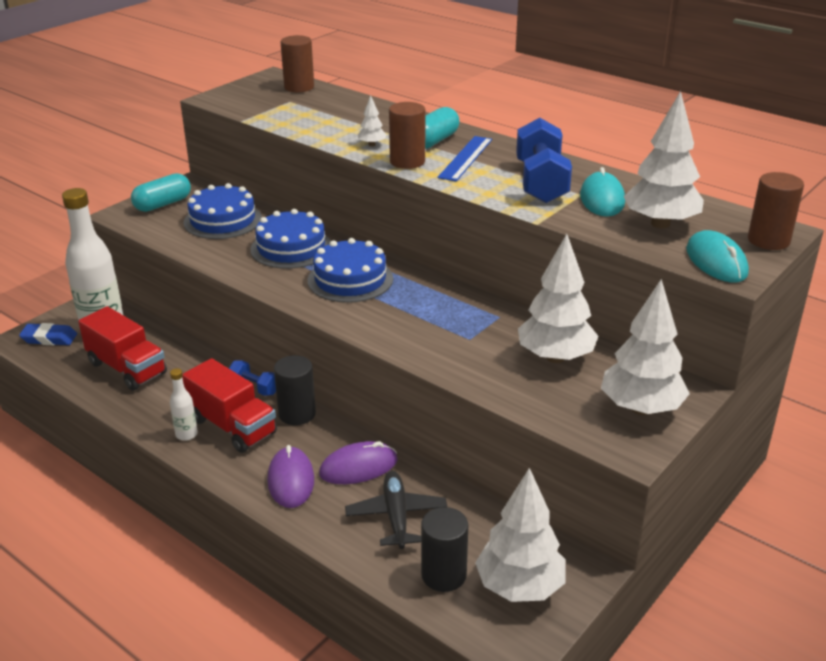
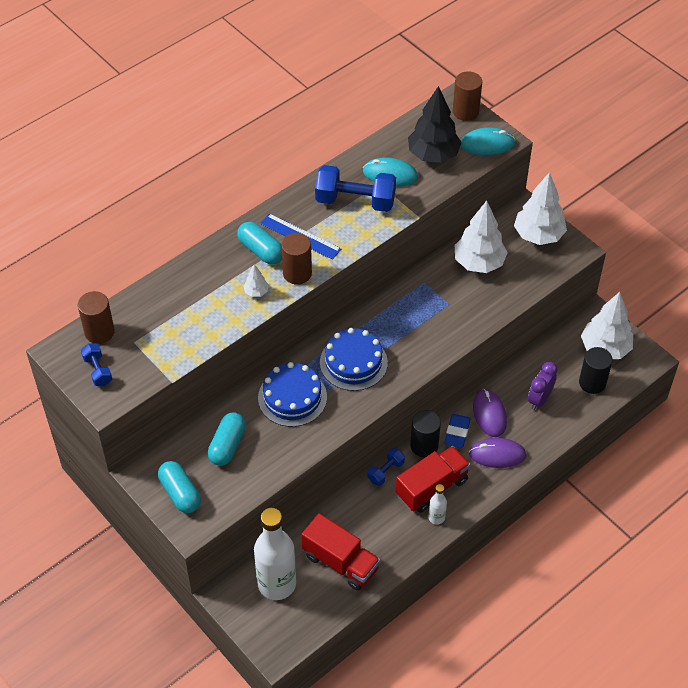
camera: 80 degrees left, 20 degrees up
blue eraser [19,323,77,345] -> blue eraser moved to [444,414,471,448]
red truck [78,306,167,391] -> red truck turned 75 degrees clockwise [301,513,380,591]
blue cake [184,183,262,239] -> turquoise capsule [208,412,246,466]
black plane [345,471,447,549] -> purple clock [528,362,558,410]
white tree [624,91,704,229] -> black tree [408,86,462,163]
none -> blue dumbbell [81,344,112,386]

